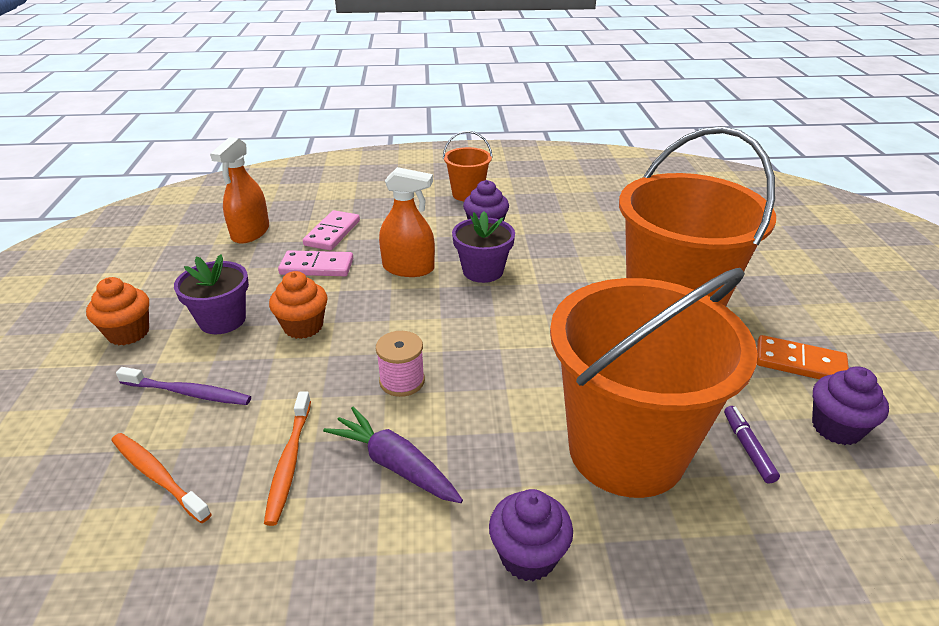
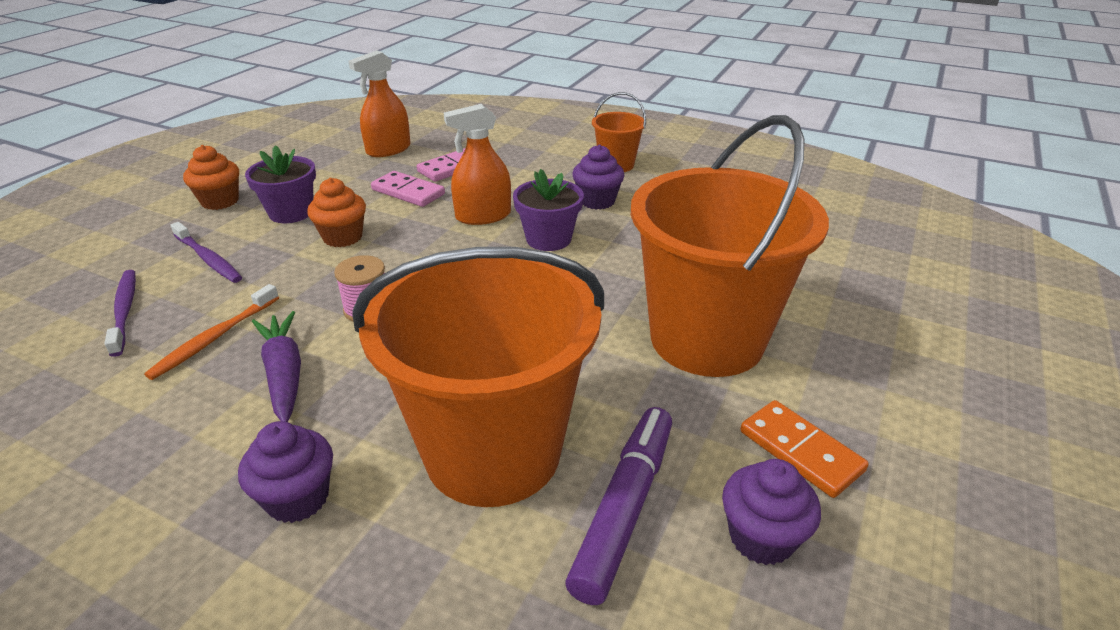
camera: 30 degrees right, 0 degrees up
orange toothbrush [111,433,212,523] -> purple toothbrush [104,270,136,357]
orange spray bottle [379,167,435,277] -> orange spray bottle turned 120 degrees clockwise [444,104,511,225]
purple marker [724,406,780,483] -> purple marker [565,407,672,605], size x1.96

